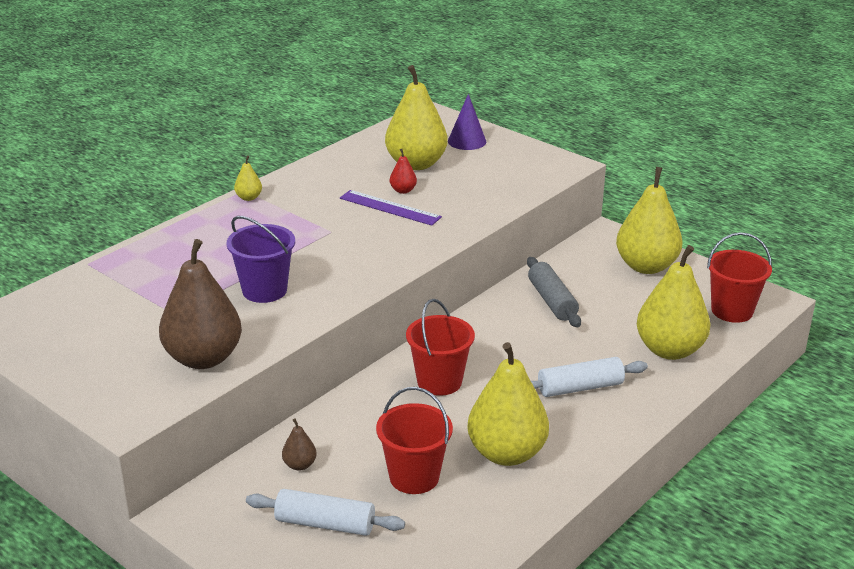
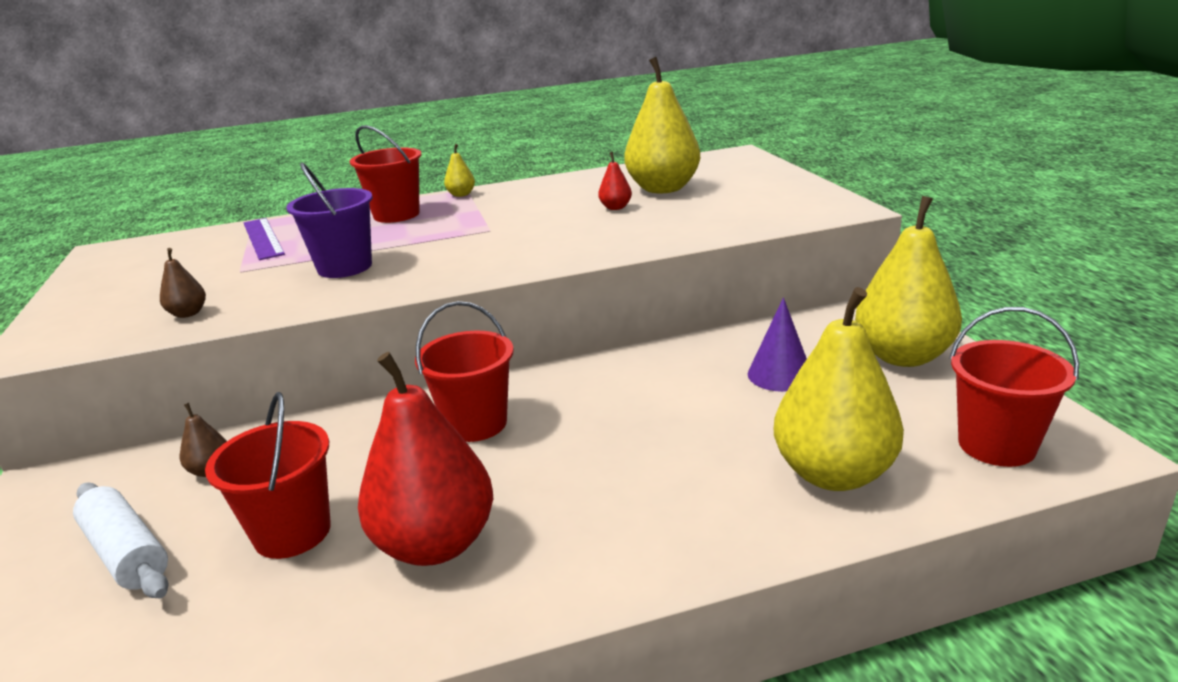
camera: 35 degrees right, 5 degrees down
brown pear [159,239,242,369] -> brown pear [160,248,206,318], size x0.42
purple ruler [340,190,442,226] -> purple ruler moved to [243,218,285,260]
purple cone [448,94,486,150] -> purple cone moved to [748,298,807,392]
yellow pear [467,342,549,466] -> red pear [358,352,493,566]
grey rolling pin [527,257,581,327] -> none
white rolling pin [531,357,648,397] -> none
none -> red bucket [350,125,421,223]

